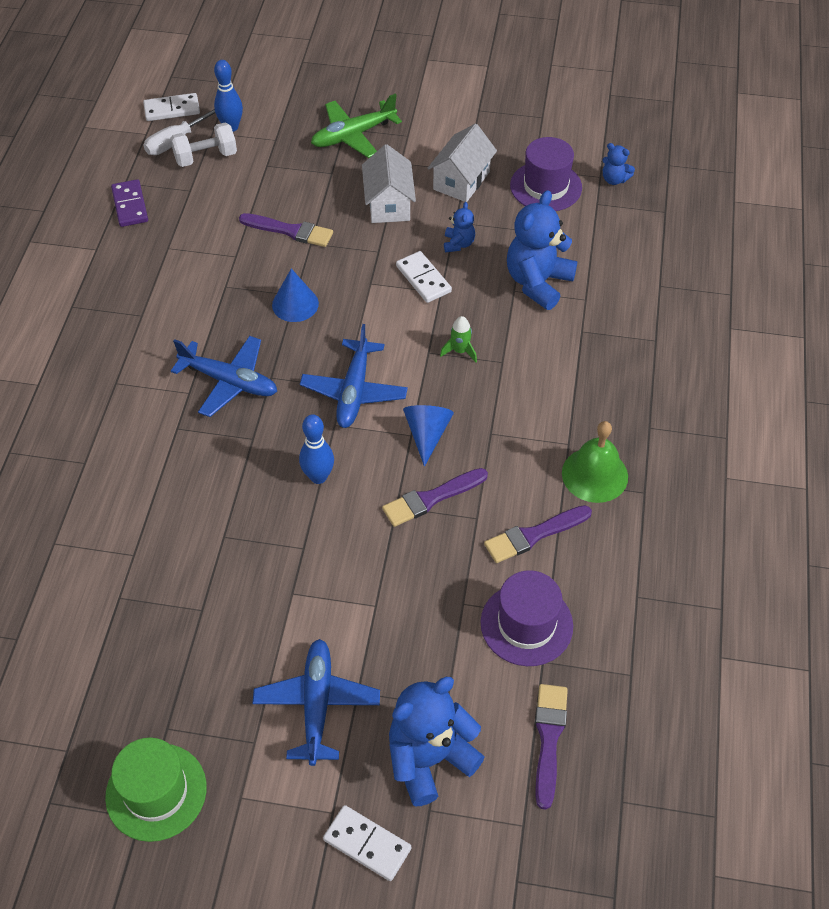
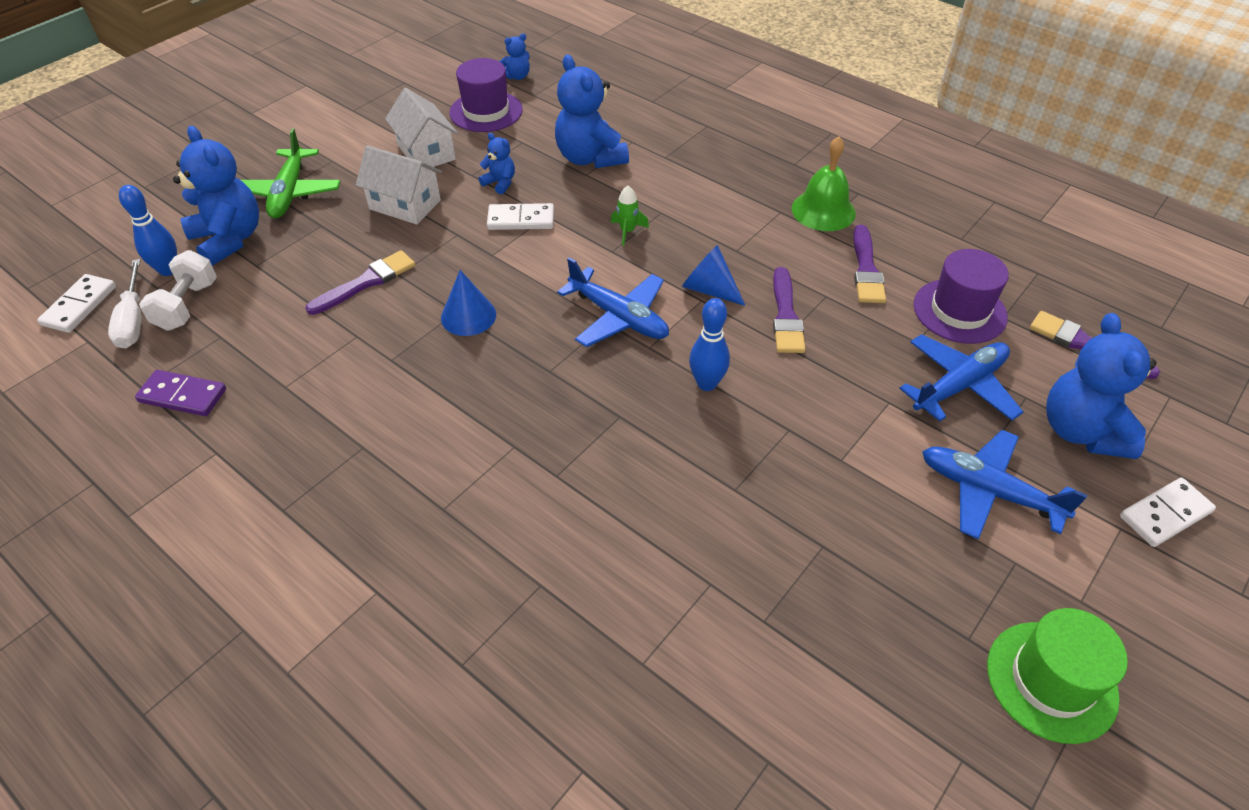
camera: 60 degrees left, 5 degrees down
blue plane [171,336,277,417] -> blue plane moved to [899,334,1023,421]
none -> blue teddy bear [173,126,259,266]

